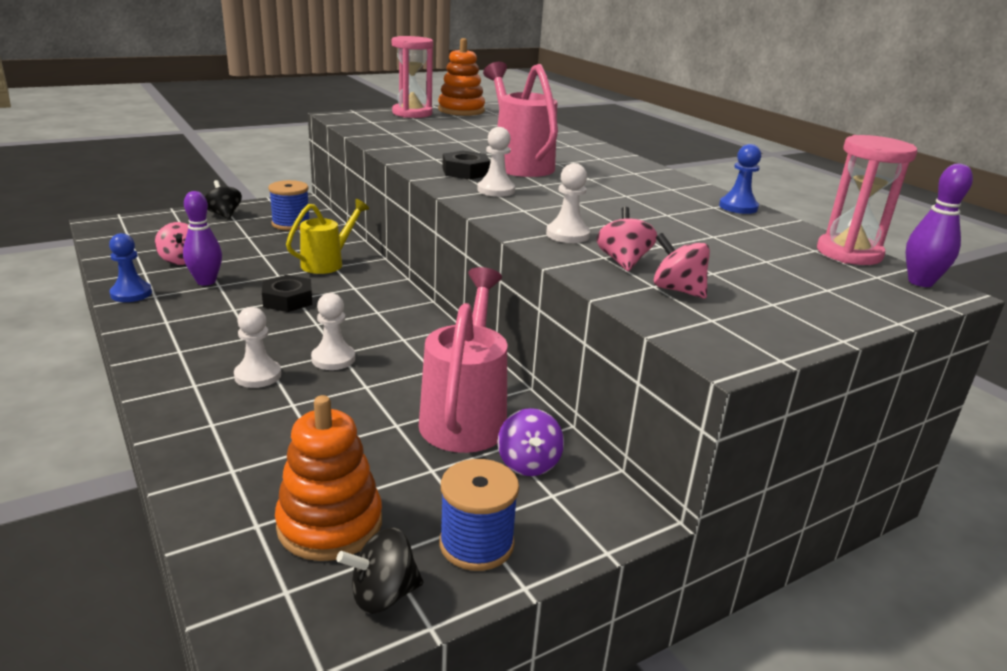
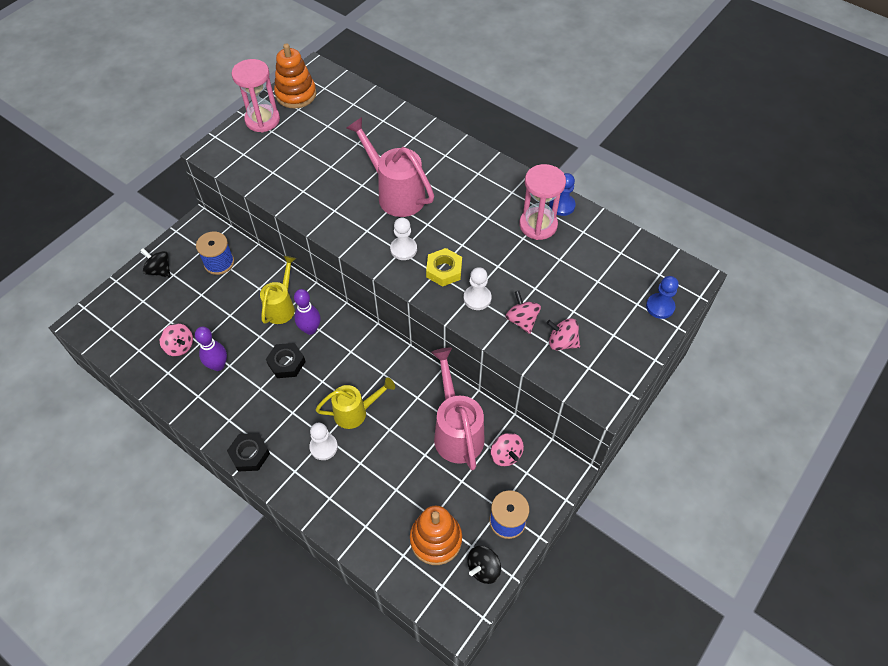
camera: 20 degrees left, 30 degrees up
blue pawn [109,233,152,302] -> blue pawn moved to [646,276,679,319]
white pawn [311,293,355,370] -> yellow watering can [316,378,395,429]
black nut [442,150,491,180] -> black nut moved to [227,433,270,471]
purple spinning top [497,408,564,476] -> pink spinning top [491,433,524,466]
pink hourglass [817,135,917,265] -> pink hourglass moved to [519,164,566,240]
purple bowling pin [906,164,973,287] -> purple bowling pin moved to [294,289,321,335]
none -> yellow nut [426,248,462,287]

